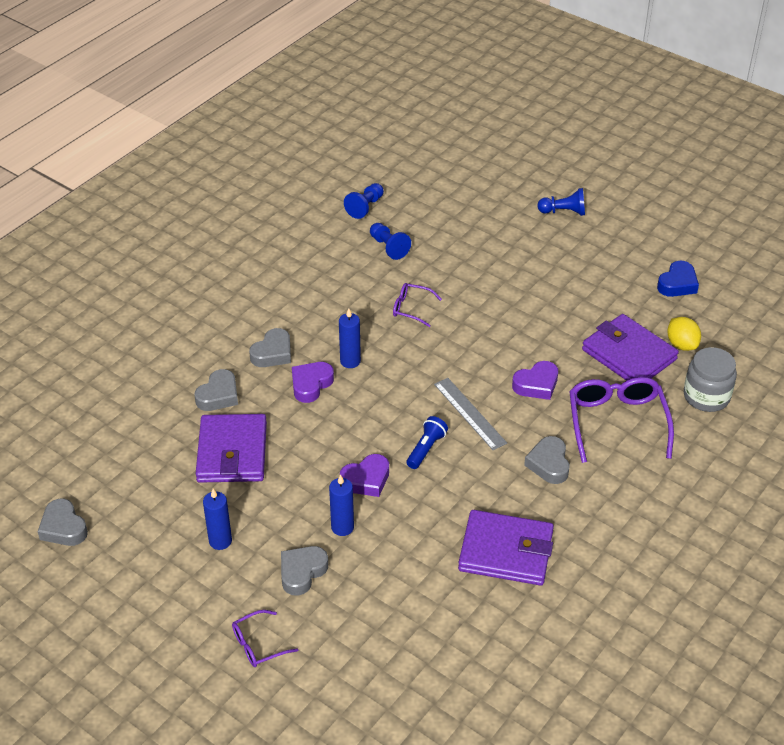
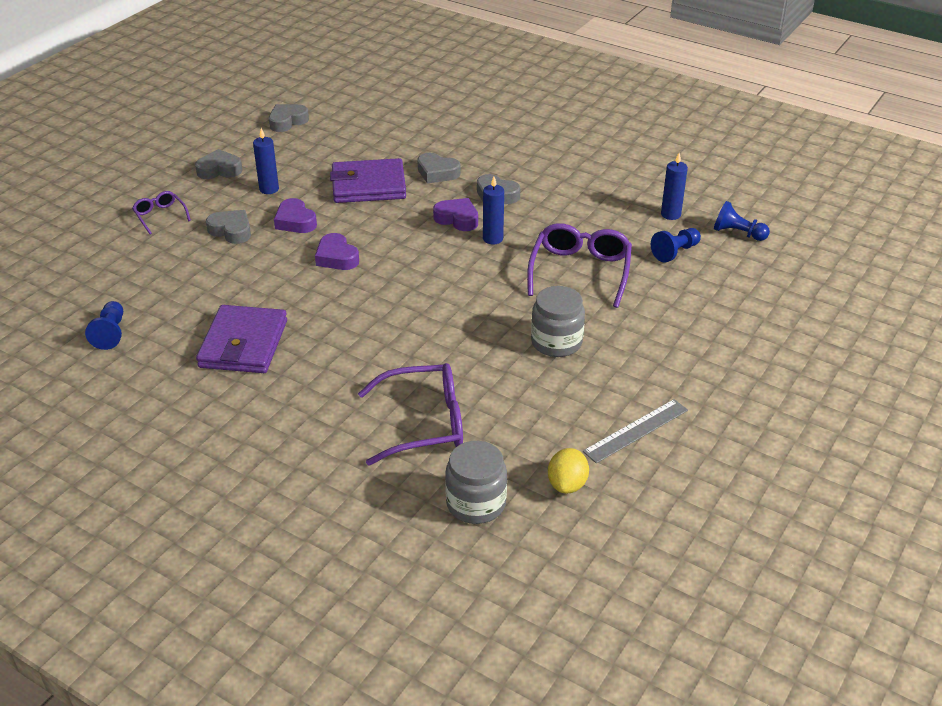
camera: 85 degrees right, 5 degrees down
blue candle [329,474,354,536] -> blue candle moved to [661,153,688,220]
purple glasses [393,283,442,327] -> purple glasses [527,223,632,308], size x1.92
blue flashlight [406,416,448,469] -> none
grey ruler [434,378,507,450] -> grey ruler moved to [583,399,688,463]
purple heart [512,361,558,400] -> purple heart moved to [274,198,317,233]
grey heart [524,436,570,484] -> grey heart moved to [195,149,243,179]
blue pawn [537,188,585,216] -> blue pawn moved to [85,301,123,350]
purple wallet [582,314,679,381] -> none
blue heart [657,261,699,297] -> none
yellow lemon [667,317,701,351] -> yellow lemon turned 45 degrees counterclockwise [548,448,589,494]
none -> grey jar [531,286,585,357]

